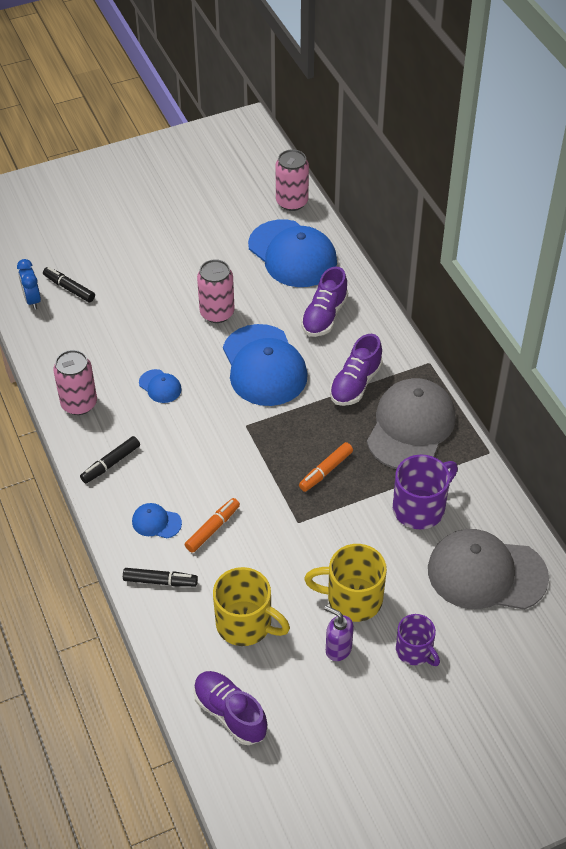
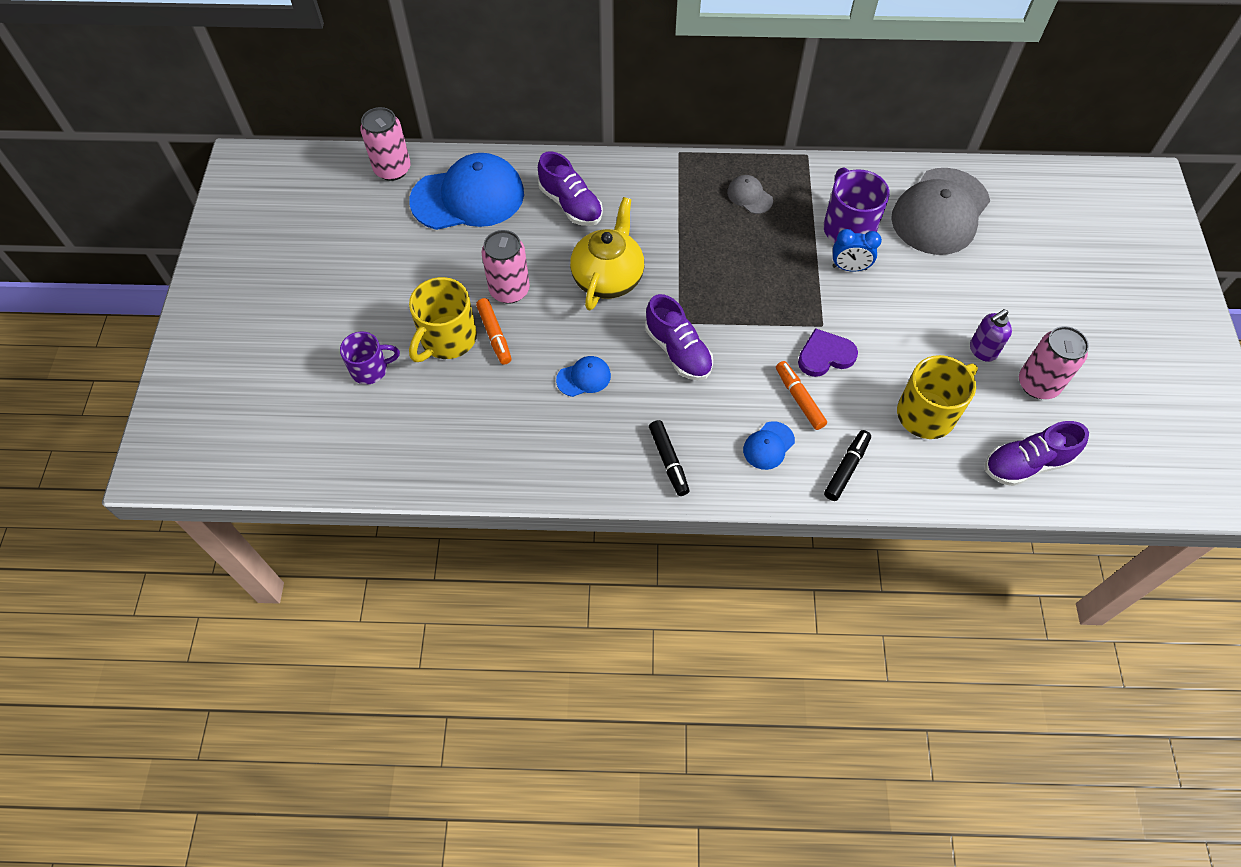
camera: 65 degrees left, 10 degrees up
blue clock [17,259,41,310] -> blue clock moved to [832,229,882,272]
black marker [43,267,95,302] -> none
pink can [53,350,97,415] -> pink can moved to [1019,326,1089,399]
blue cap [223,324,308,406] -> yellow teapot [570,197,644,310]
orange marker [299,442,353,492] -> orange marker moved to [476,298,512,365]
yellow mug [304,544,387,622] -> yellow mug moved to [409,277,477,362]
purple shoe [330,334,383,406] -> purple shoe moved to [645,294,713,380]
grey cap [367,378,456,469] -> grey cap [727,175,773,214], size x0.44
purple mug [396,614,440,666] -> purple mug moved to [340,331,400,385]
none -> purple heart [798,328,858,377]

